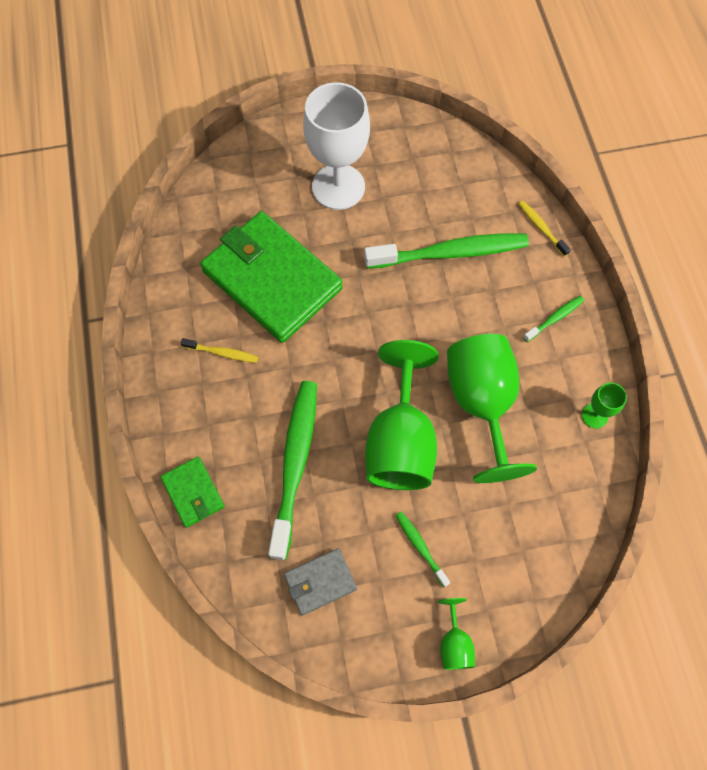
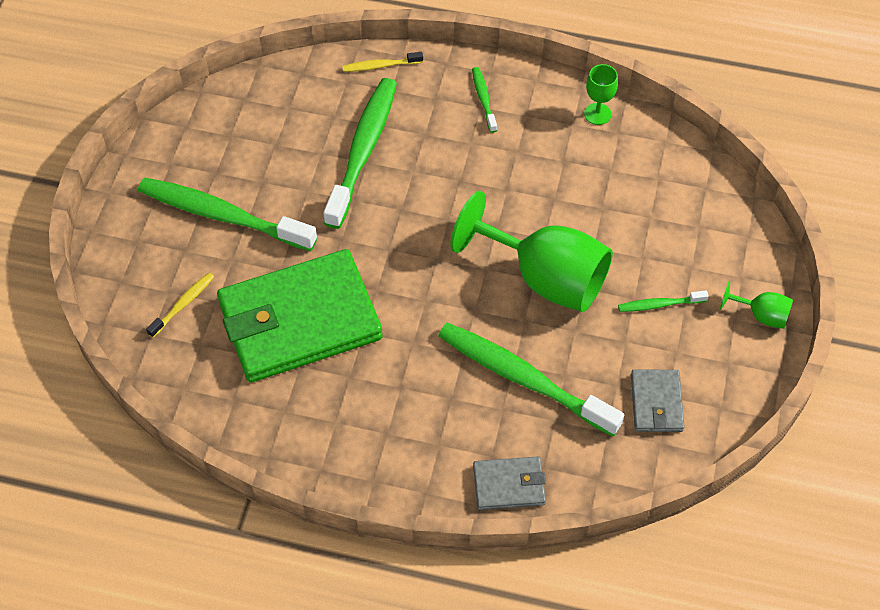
camera: 65 degrees left, 10 degrees down
green wallet [161,457,225,528] -> grey wallet [473,456,546,510]
yellow toothbrush [180,338,258,363] -> yellow toothbrush moved to [146,273,214,338]
white goblet [303,82,370,210] -> green toothbrush [138,177,317,251]
green goblet [447,334,537,483] -> none

